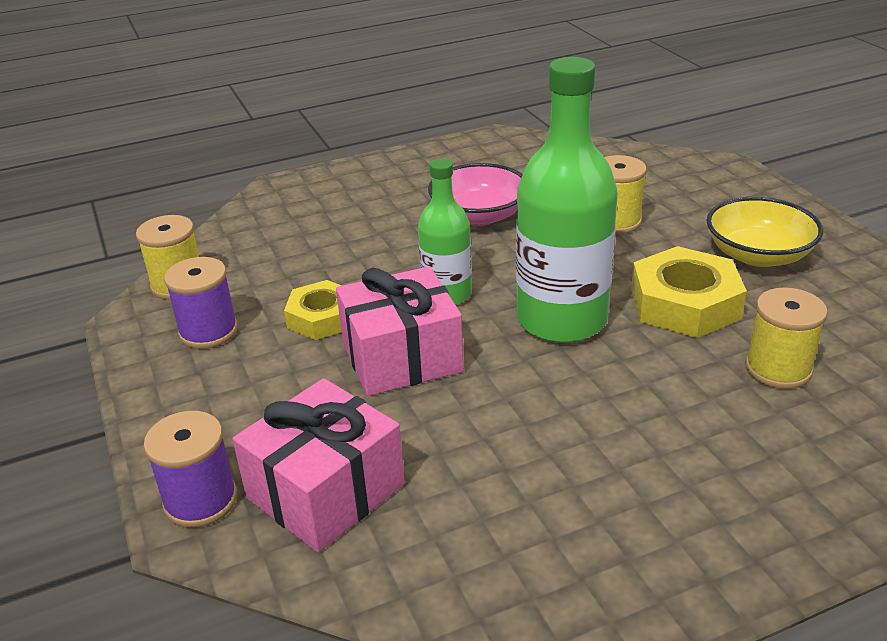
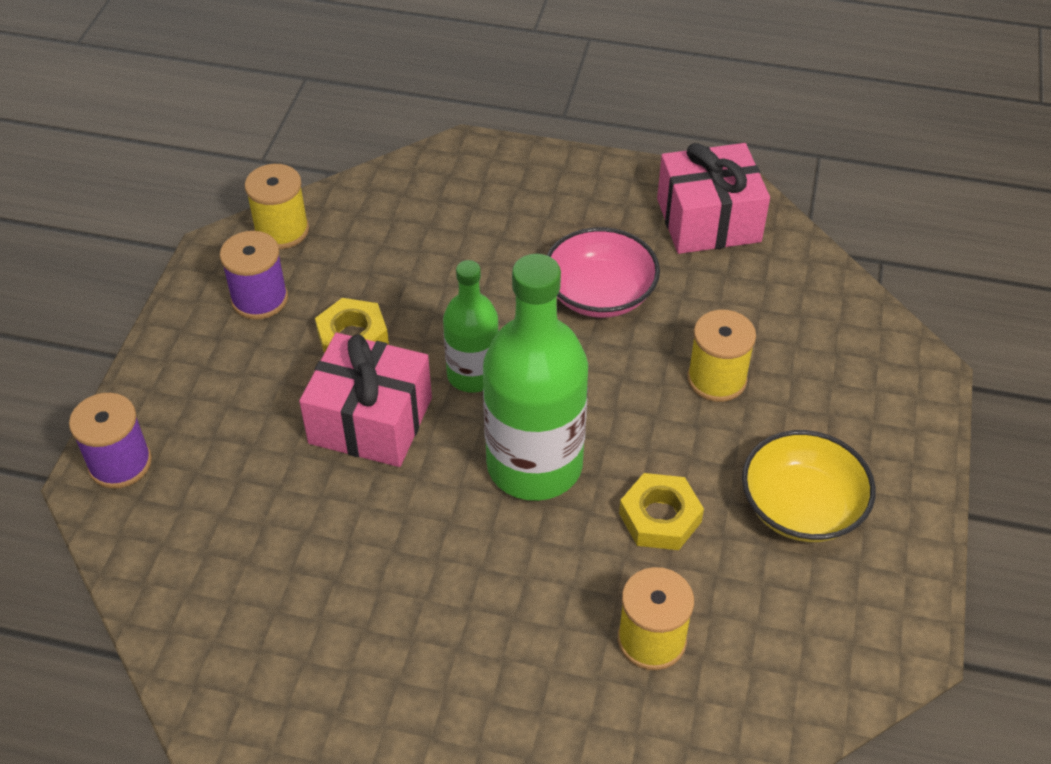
camera: 35 degrees right, 15 degrees up
pink gift [232,378,405,552] -> pink gift moved to [657,143,770,254]
yellow nut [631,246,747,338] -> yellow nut [619,473,704,550], size x0.65

